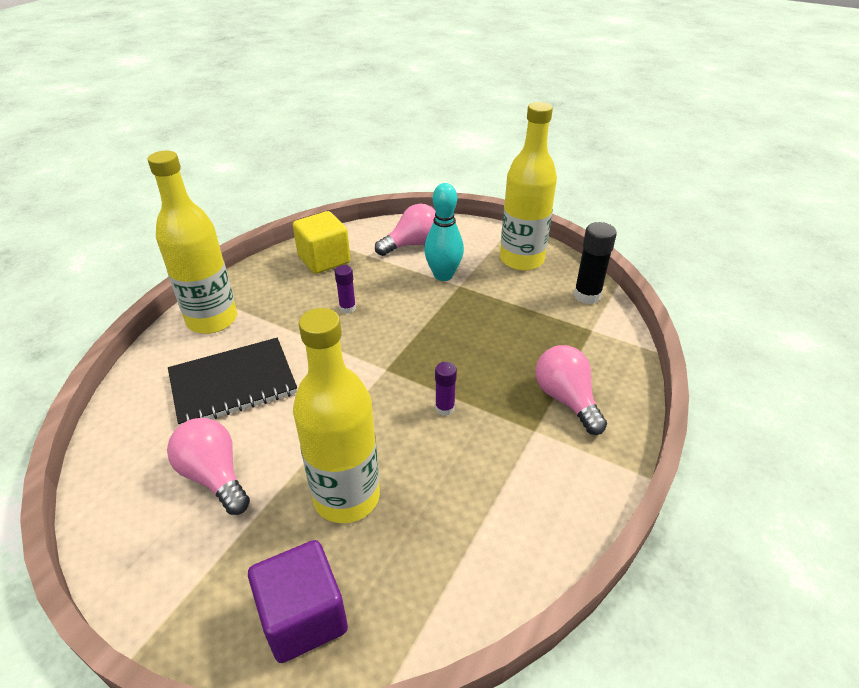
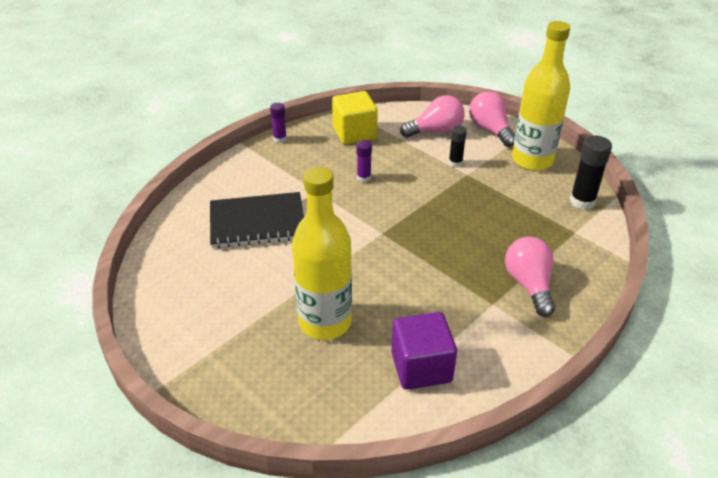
camera: 15 degrees right, 0 degrees up
yellow bottle [147,151,237,334] -> none
pink light bulb [167,418,250,515] -> pink light bulb moved to [469,91,515,147]
purple cube [248,540,348,663] -> purple cube moved to [391,312,457,390]
turquoise bowling pin [424,183,464,281] -> black glue stick [449,126,467,167]
purple glue stick [435,362,457,416] -> purple glue stick moved to [270,103,287,143]

